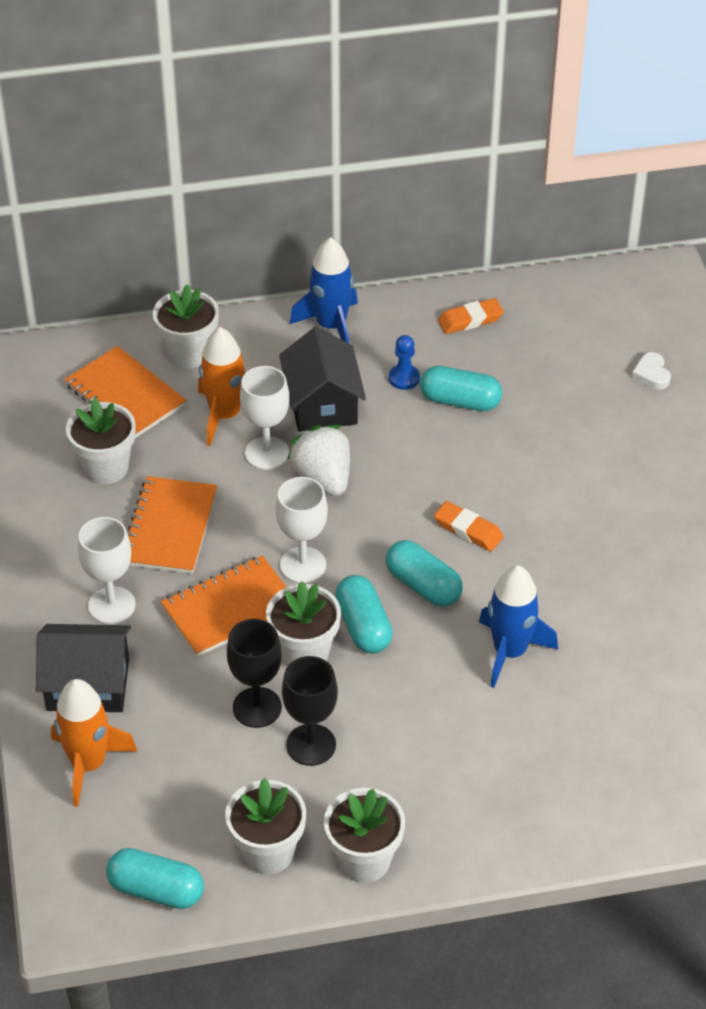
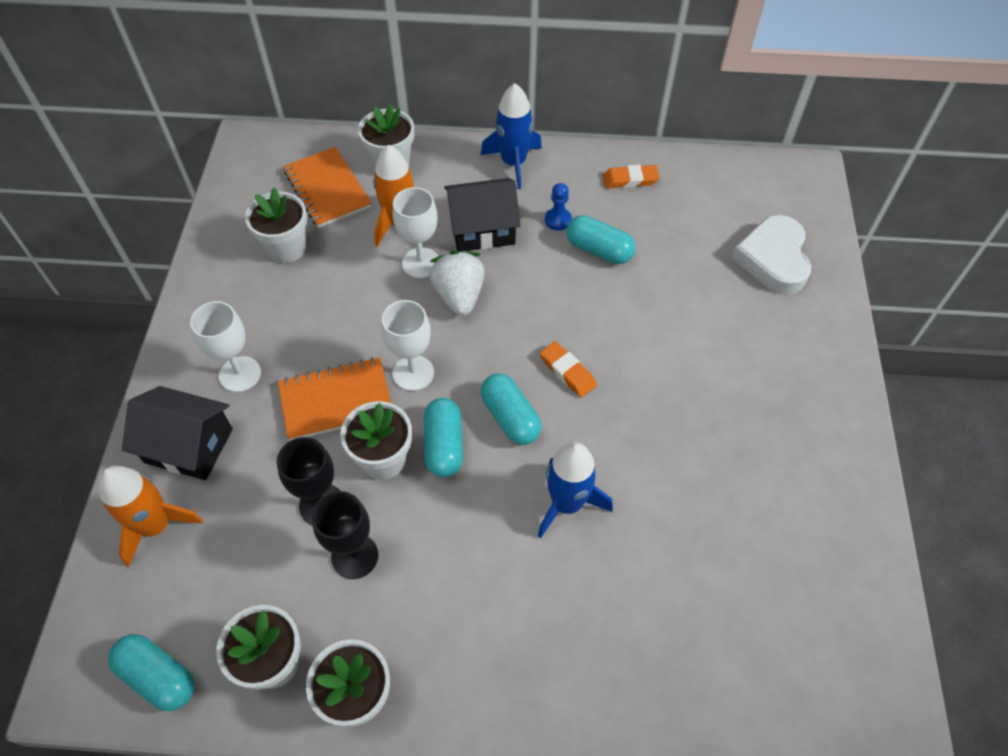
camera: 15 degrees right, 10 degrees up
orange notebook [128,476,217,574] -> none
black house [279,327,366,432] -> black house turned 75 degrees clockwise [444,178,521,252]
white heart [632,352,671,390] -> white heart [732,215,811,295], size x2.21

